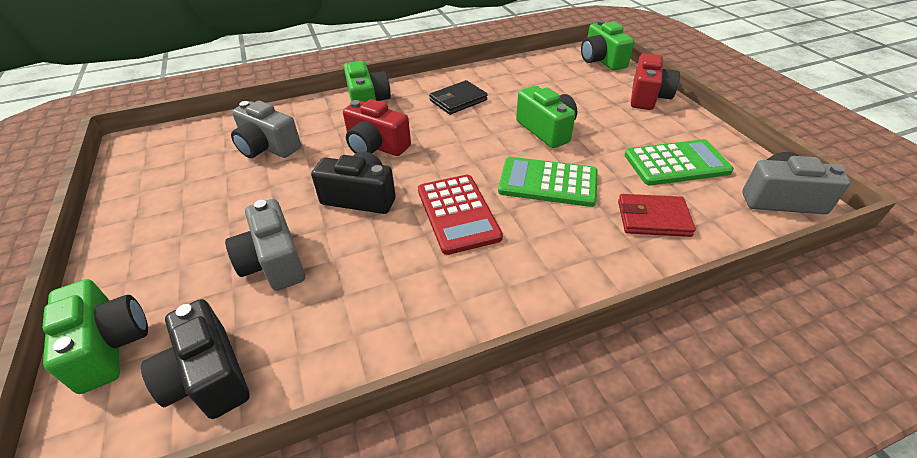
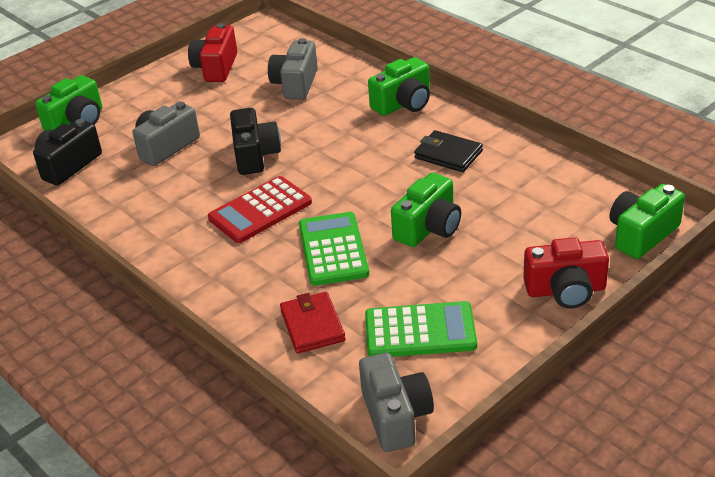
camera: 70 degrees right, 5 degrees down
red camera [343,99,411,156] -> red camera moved to [188,23,237,82]
green calculator [625,139,734,185] -> green calculator turned 60 degrees counterclockwise [365,301,477,357]

